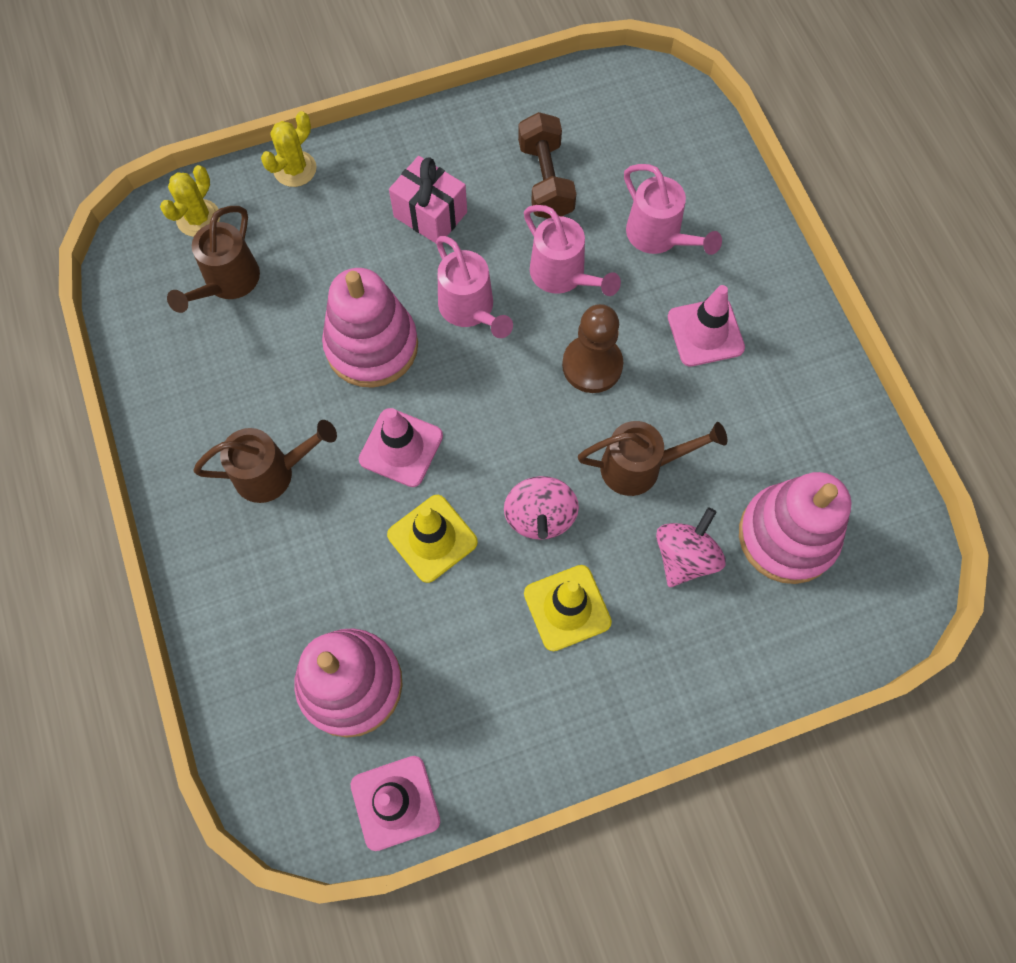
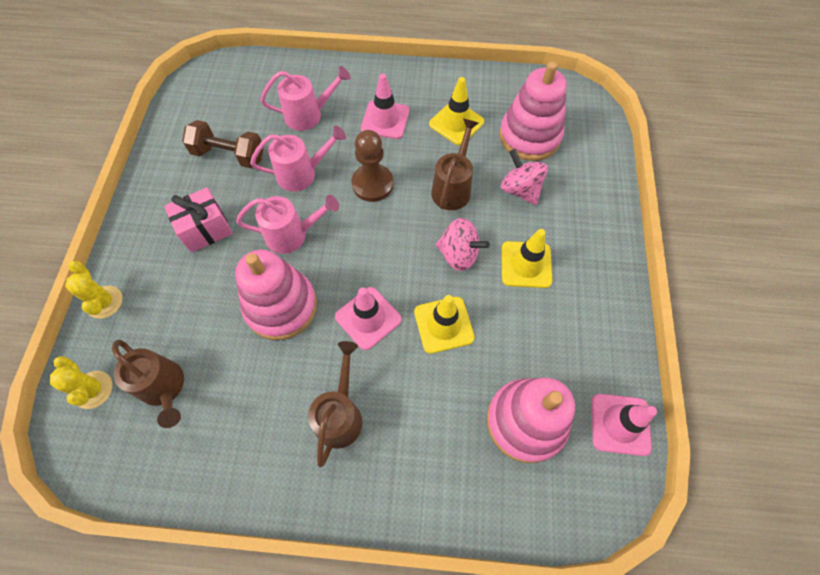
camera: 65 degrees left, 5 degrees down
none -> yellow traffic cone [429,77,484,145]

